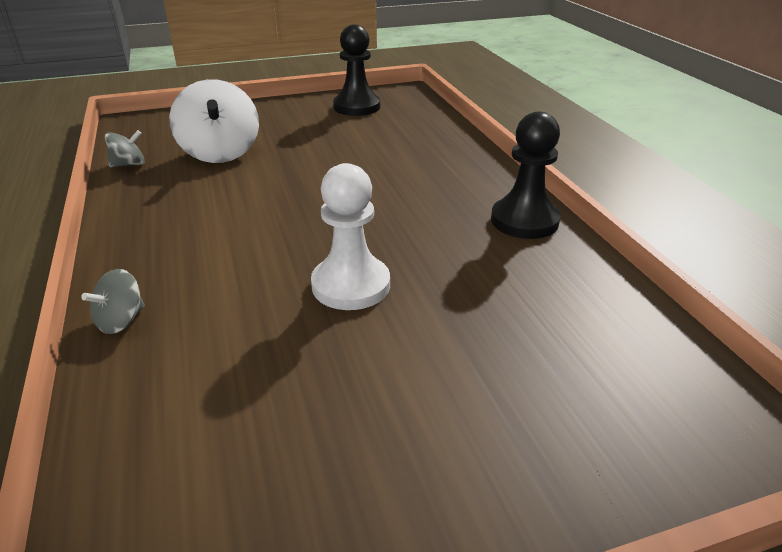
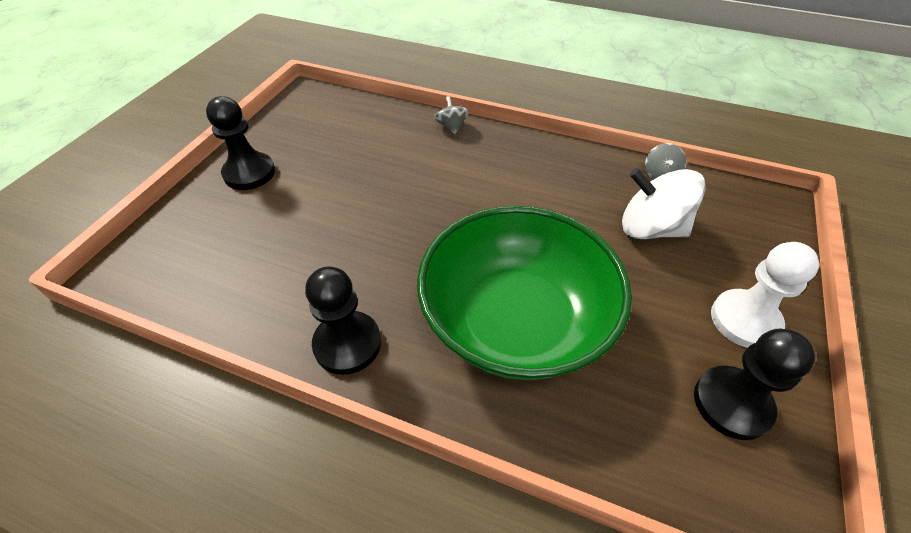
camera: 130 degrees right, 15 degrees up
white pawn [311,163,390,310] -> white pawn moved to [711,242,819,348]
none -> black pawn [206,96,275,190]
none -> green bowl [417,206,632,380]

